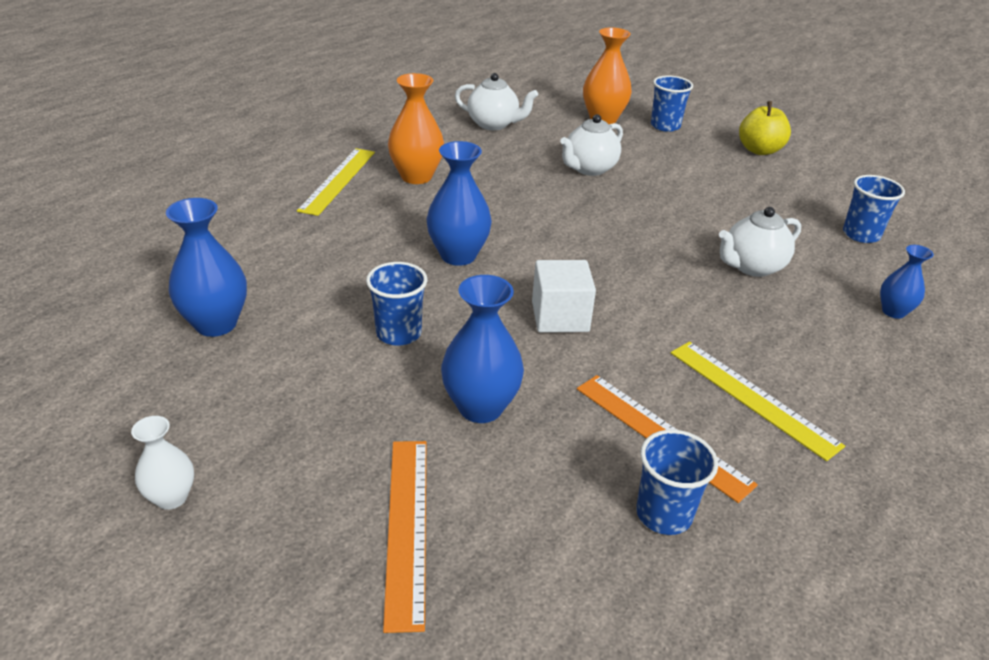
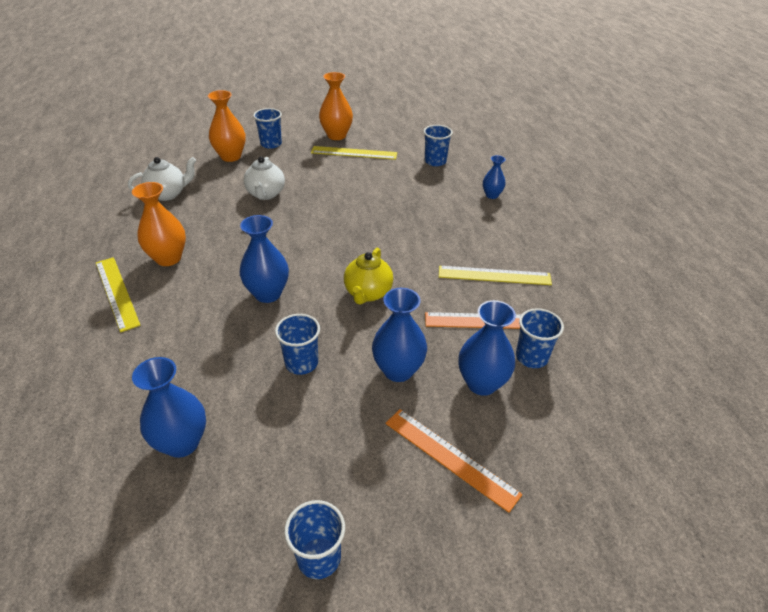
camera: 45 degrees left, 5 degrees up
white vase [131,416,194,510] -> blue cup [284,500,345,579]
white cube [532,260,596,333] -> yellow teapot [344,248,393,305]
white teapot [719,207,801,277] -> none
yellow apple [739,101,791,155] -> orange vase [319,72,353,140]
none -> yellow ruler [311,146,397,160]
none -> blue vase [459,300,516,396]

